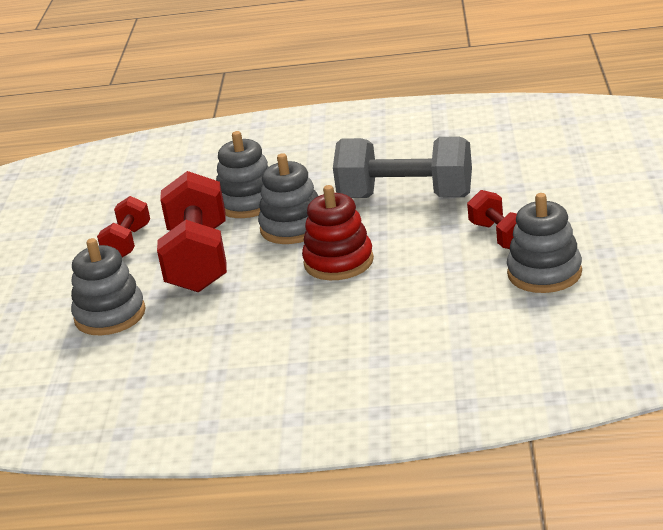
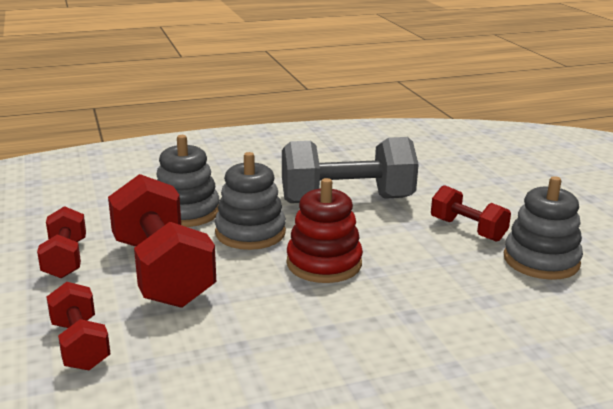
camera: 25 degrees left, 5 degrees down
grey stacking toy [71,238,146,335] -> red dumbbell [47,282,110,370]

